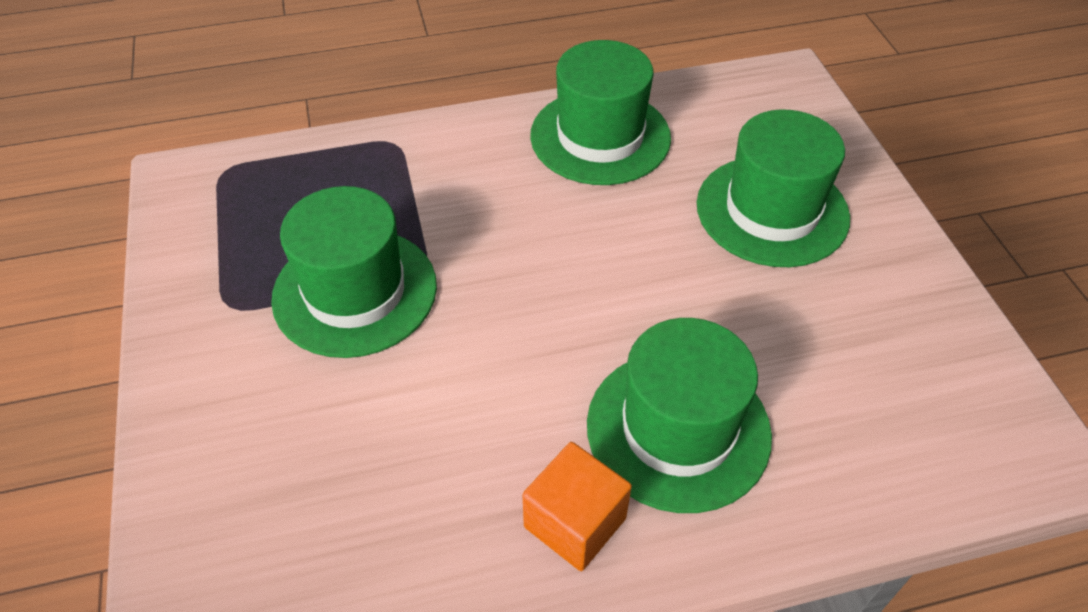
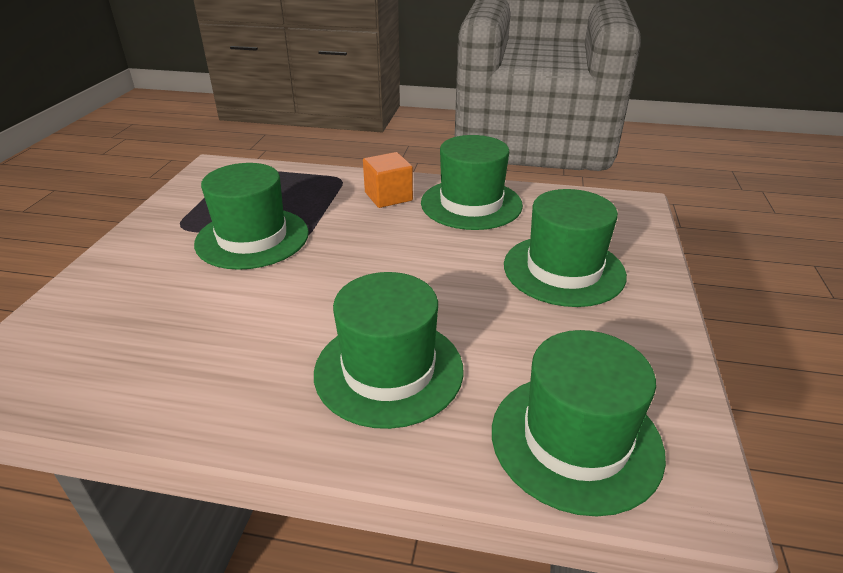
camera: 25 degrees right, 15 degrees down
orange cube [523,442,632,571] -> orange cube moved to [363,152,413,208]
none -> green hat [492,330,666,517]

